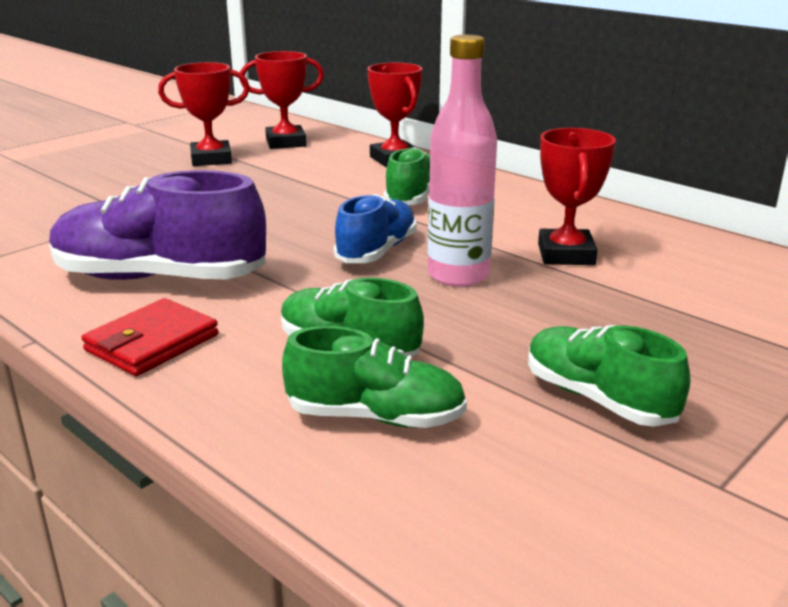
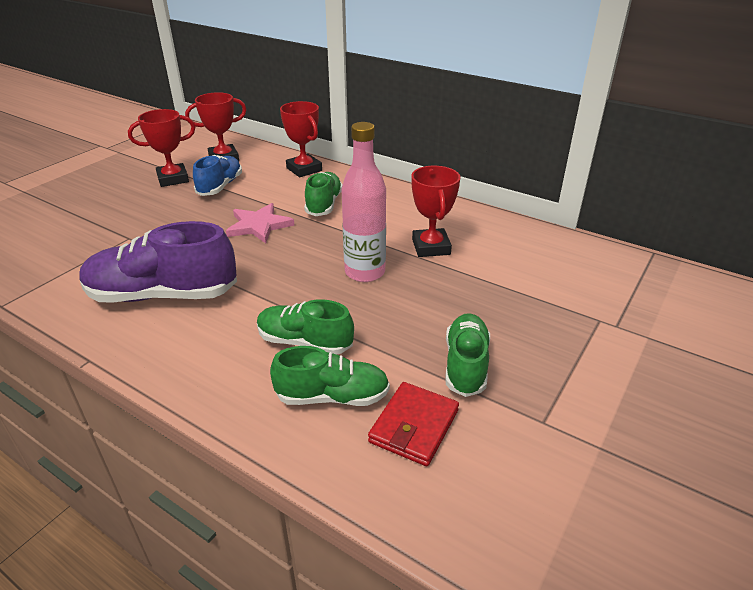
camera: 10 degrees left, 10 degrees up
red wallet [82,298,219,376] -> red wallet moved to [368,382,459,466]
blue shoe [334,194,417,263] -> blue shoe moved to [193,155,242,196]
green shoe [528,325,690,427] -> green shoe turned 60 degrees clockwise [445,313,490,397]
none -> pink star [226,203,294,243]

